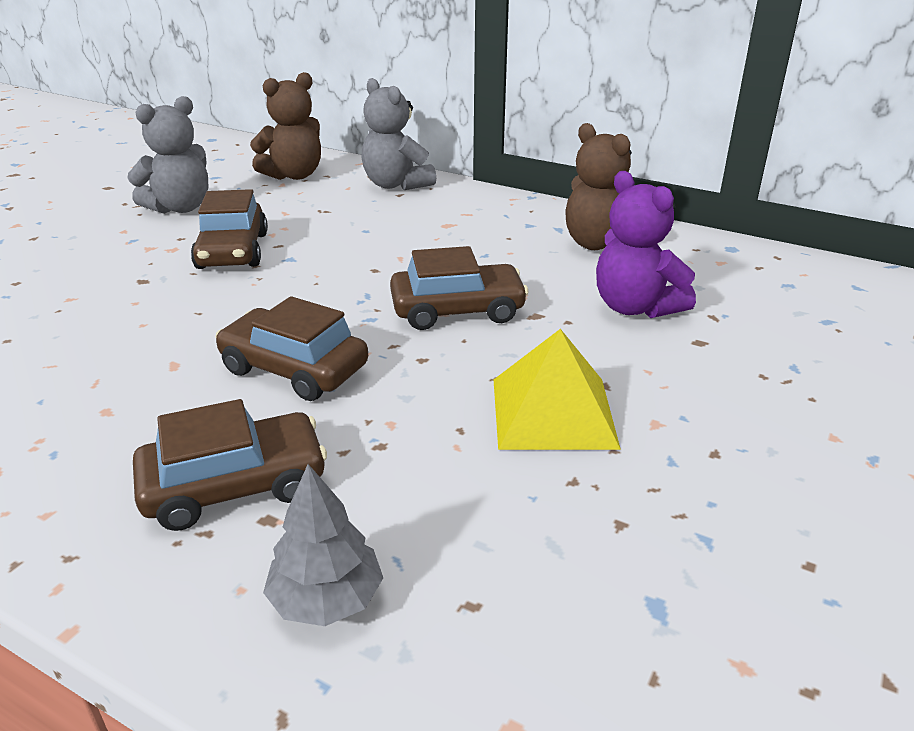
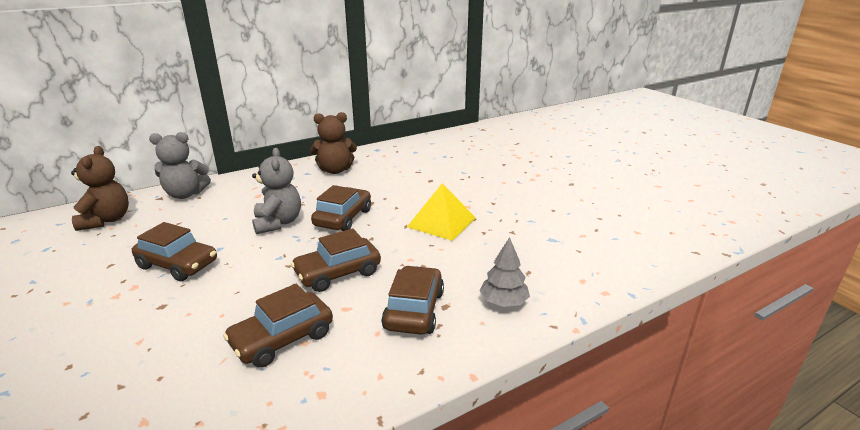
camera: 60 degrees left, 5 degrees down
grey teddy bear [127,96,208,214] -> grey teddy bear moved to [252,148,301,234]
purple teddy bear [596,171,696,318] -> none
none -> brown car [223,284,333,368]

